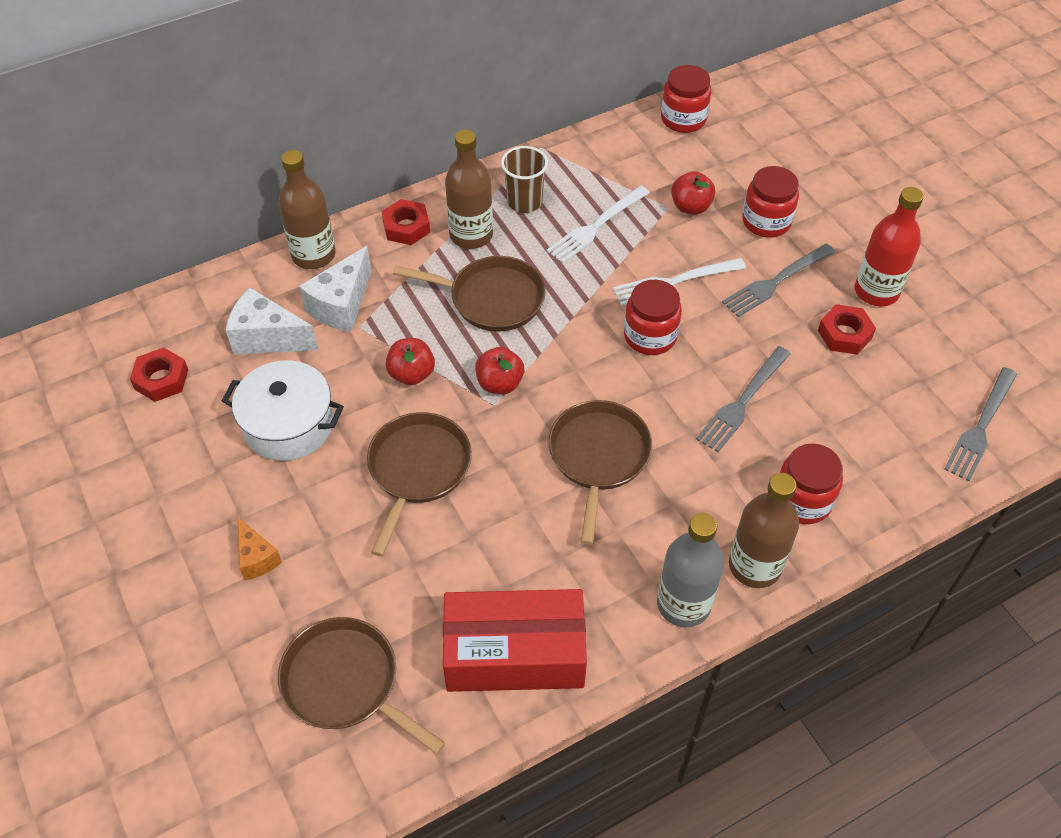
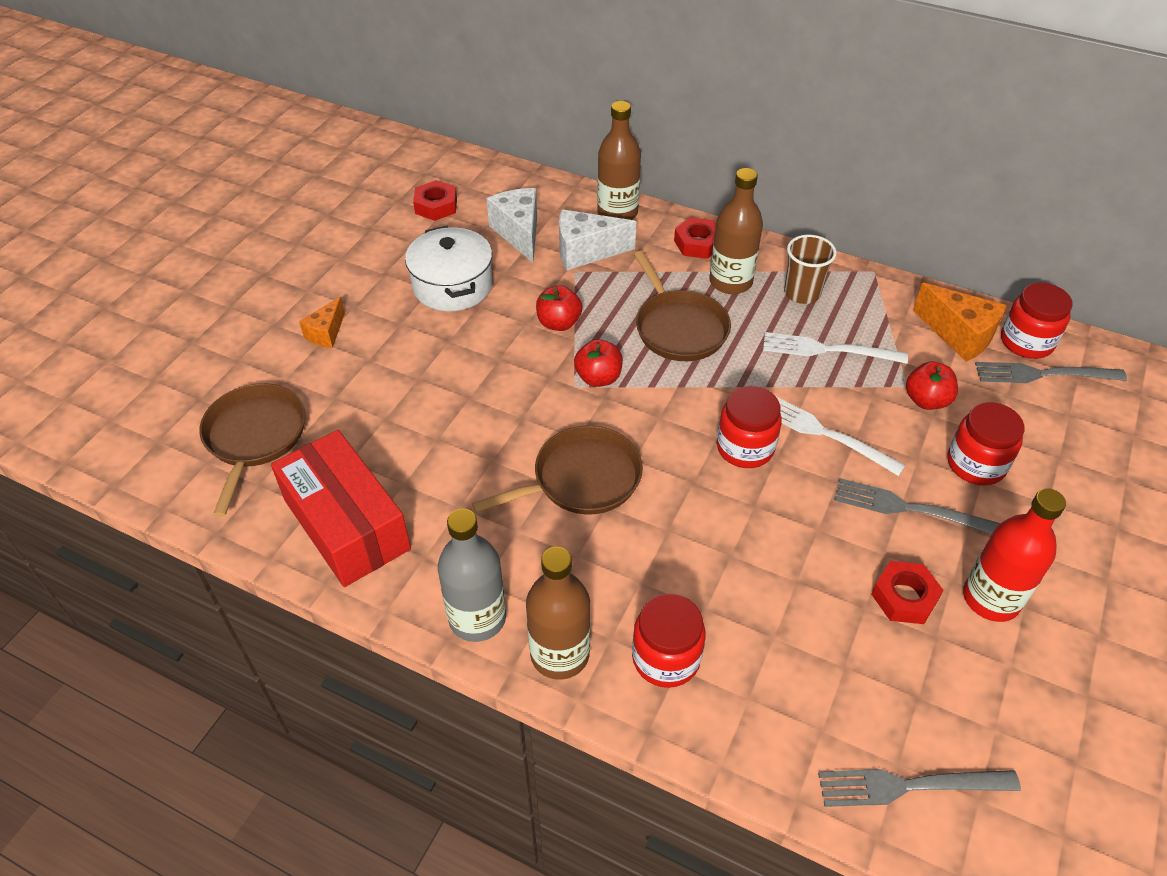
camera: 55 degrees right, 5 degrees down
brown pan [367,412,472,557] -> none
grey fork [696,346,791,452] -> grey fork moved to [975,362,1127,383]
none -> orange cheese [913,283,1007,362]

